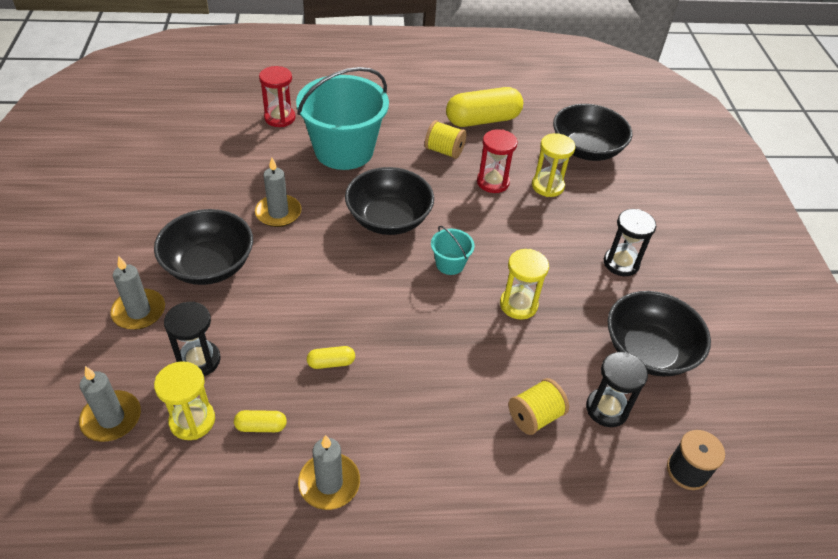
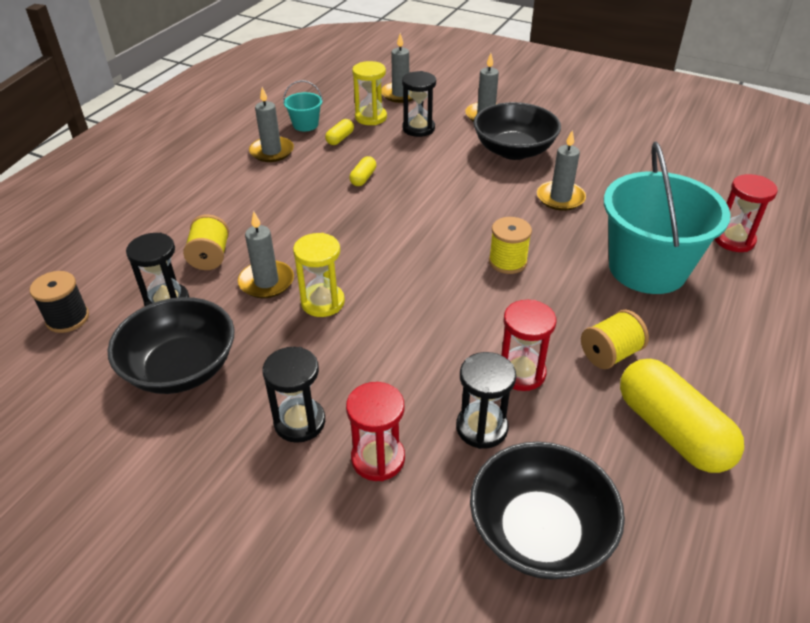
camera: 125 degrees right, 5 degrees down
black bowl [345,167,434,235] -> yellow spool [489,217,532,274]
turquoise bucket [431,226,475,275] -> turquoise bucket moved to [283,80,323,131]
yellow capsule [446,87,523,127] -> yellow capsule turned 45 degrees counterclockwise [620,359,744,473]
yellow hourglass [532,133,575,197] -> black hourglass [456,352,516,449]
none -> grey candle [238,211,294,298]
none -> red hourglass [346,382,405,481]

